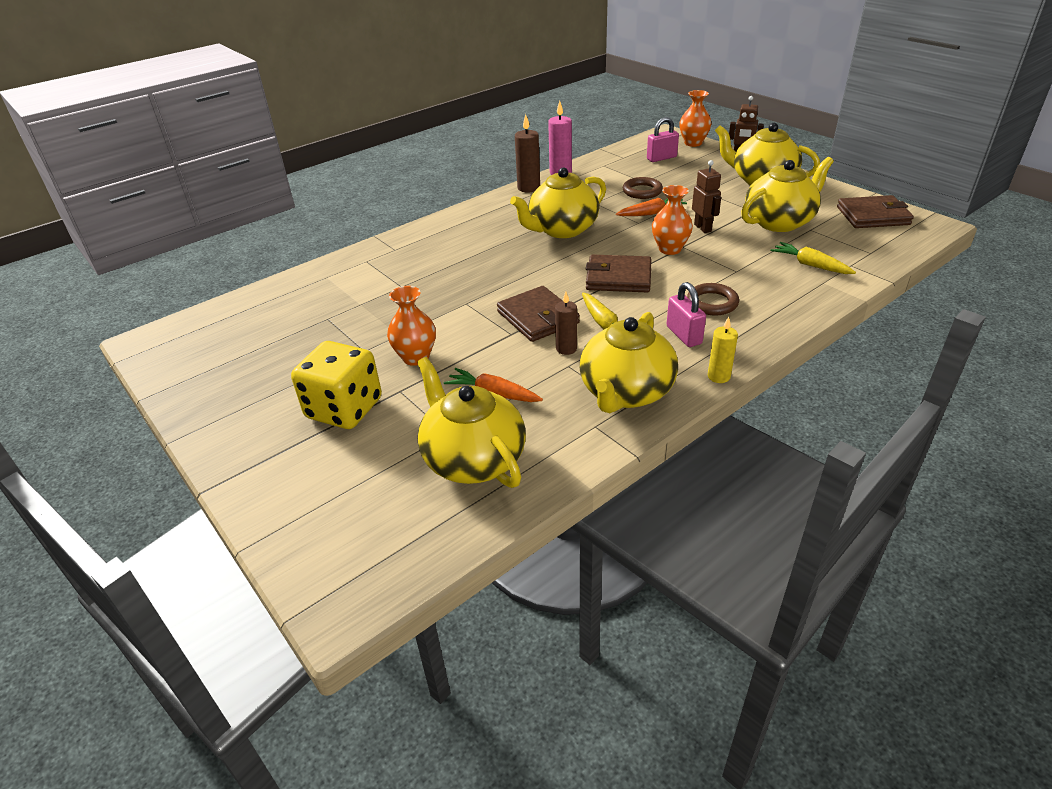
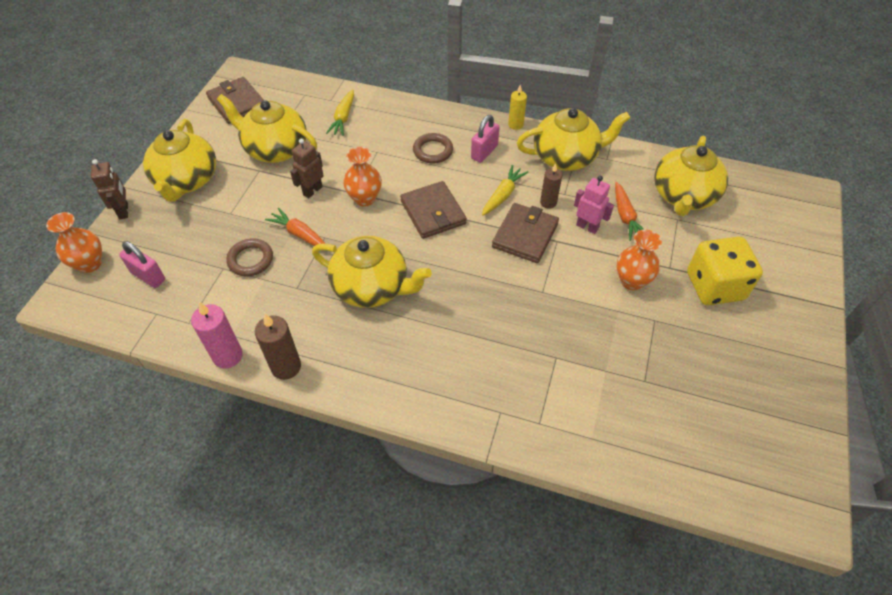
camera: 125 degrees left, 15 degrees up
none -> pink robot [574,176,614,234]

